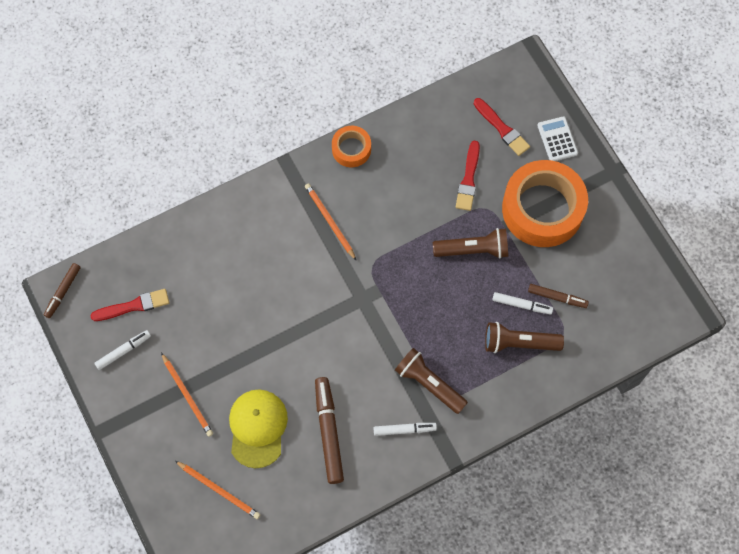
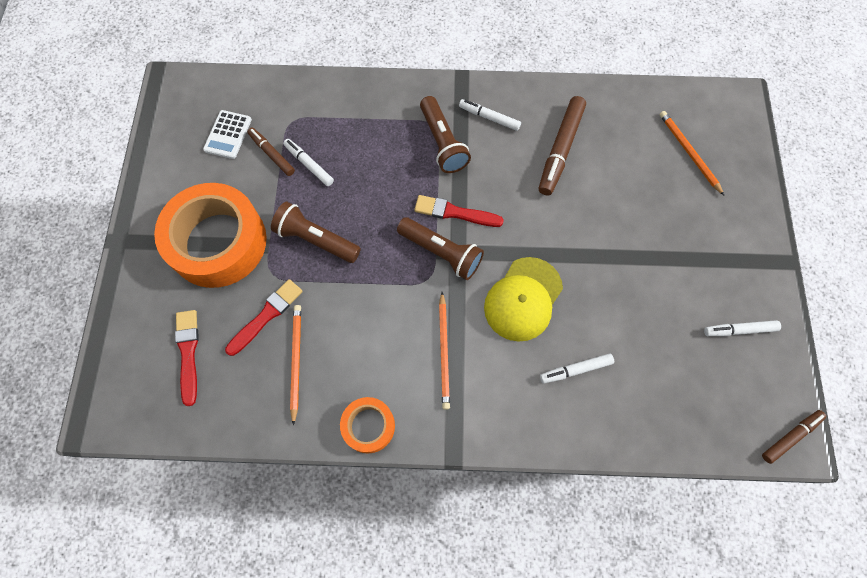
camera: 150 degrees left, 0 degrees up
red brush [90,289,169,321] -> red brush moved to [414,195,504,227]
orange pencil [161,353,213,437] -> orange pencil moved to [290,305,301,426]
yellow cap [229,389,288,468] -> yellow cap moved to [484,257,563,342]
brown flashlight [485,322,564,353] -> brown flashlight moved to [397,217,484,280]
white calculator [537,116,578,161] -> white calculator moved to [203,110,252,159]
none -> white marker [540,353,614,384]

